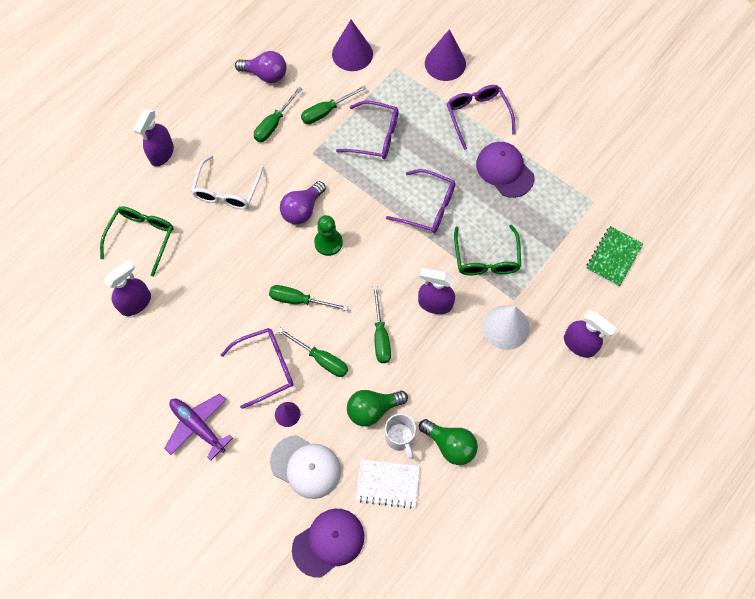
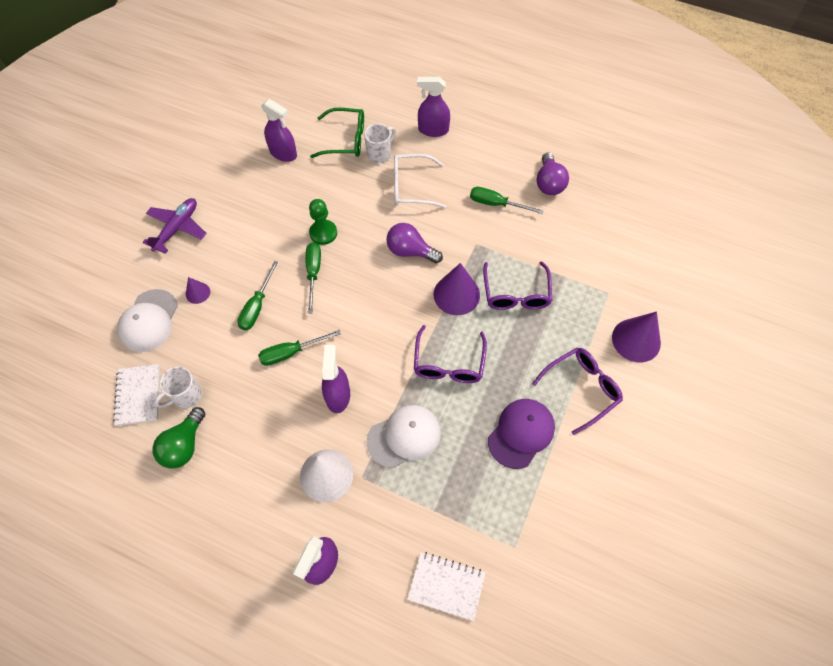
camera: 75 degrees right, 5 degrees down
purple glasses [221,328,294,409] -> none
purple cap [292,509,364,578] -> none
green screwdriver [301,86,366,124] -> none
green pawn [314,215,343,256] -> green pawn moved to [309,199,337,245]
purple cone [332,20,373,71] -> purple cone moved to [433,263,480,315]
green light bulb [347,390,408,426] -> none
green glasses [454,225,521,275] -> white cap [367,405,441,468]
green notebook [586,226,643,287] -> white notebook [407,552,486,621]
none -> white mug [364,124,396,163]

